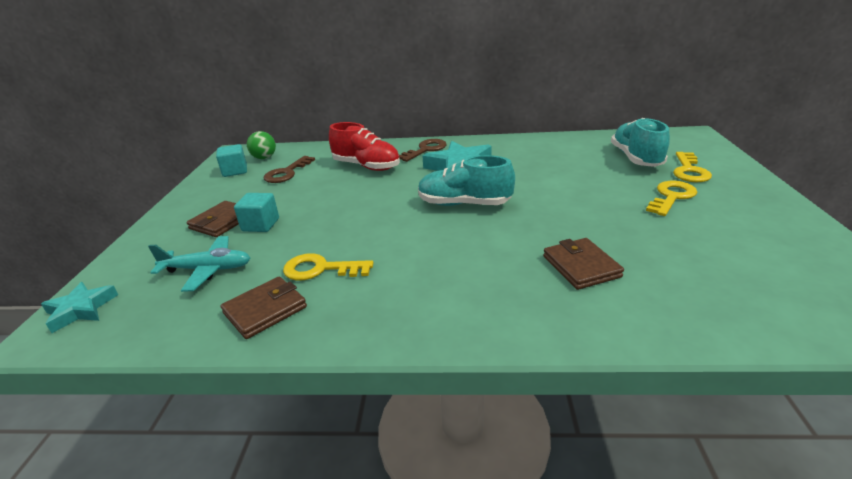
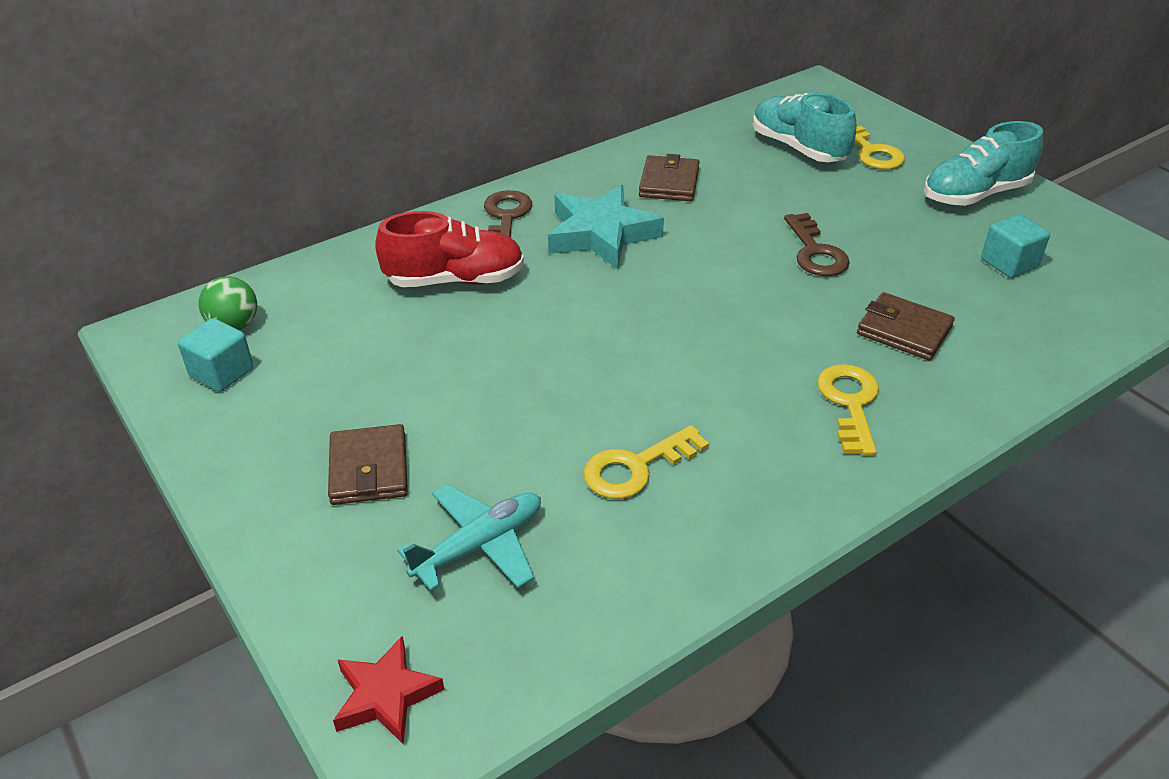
camera: 40 degrees left, 10 degrees up
turquoise star [41,282,118,333] -> red star [333,635,444,745]
brown wallet [220,277,307,339] -> brown wallet moved to [639,154,700,201]
turquoise cube [234,193,279,232] -> turquoise cube moved to [981,214,1050,278]
brown key [264,156,315,183] -> brown key moved to [784,213,850,276]
turquoise shoe [418,155,515,206] -> turquoise shoe moved to [924,121,1043,206]
yellow key [646,181,697,216] -> yellow key moved to [817,364,879,455]

